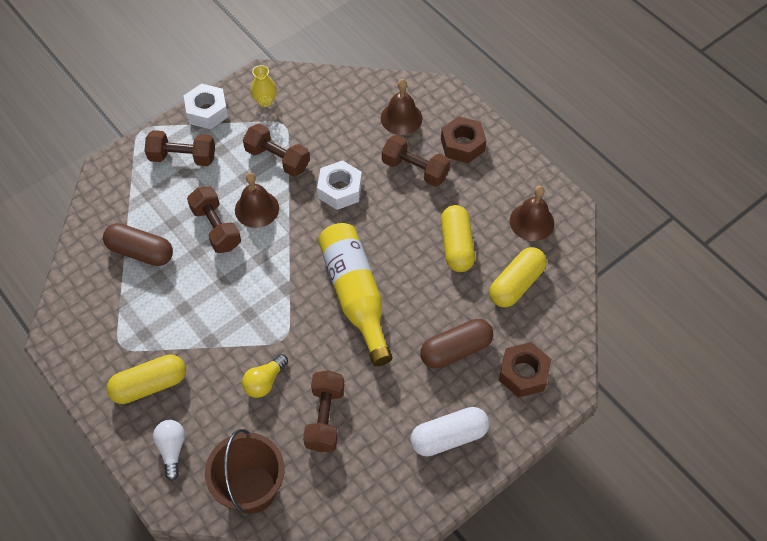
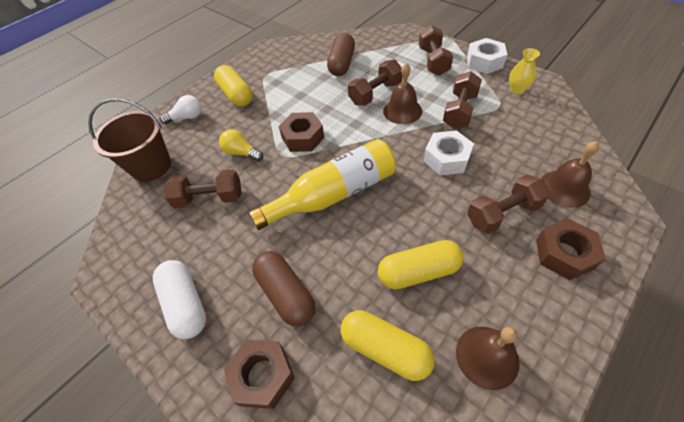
camera: 85 degrees right, 5 degrees down
brown dumbbell [382,135,450,187] -> brown dumbbell turned 45 degrees clockwise [467,175,550,234]
none -> brown nut [279,112,324,152]

